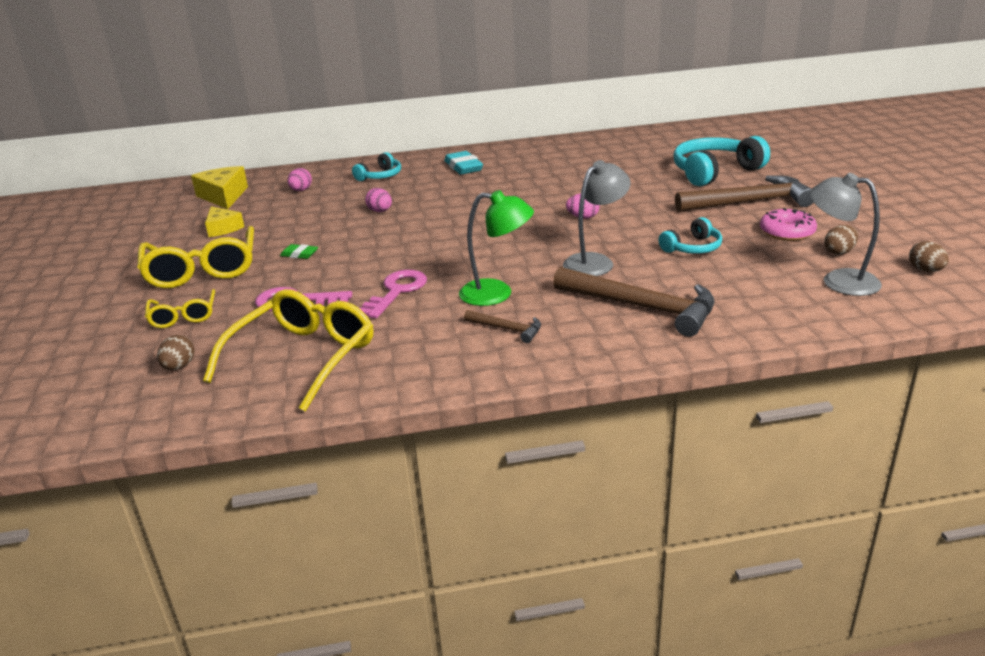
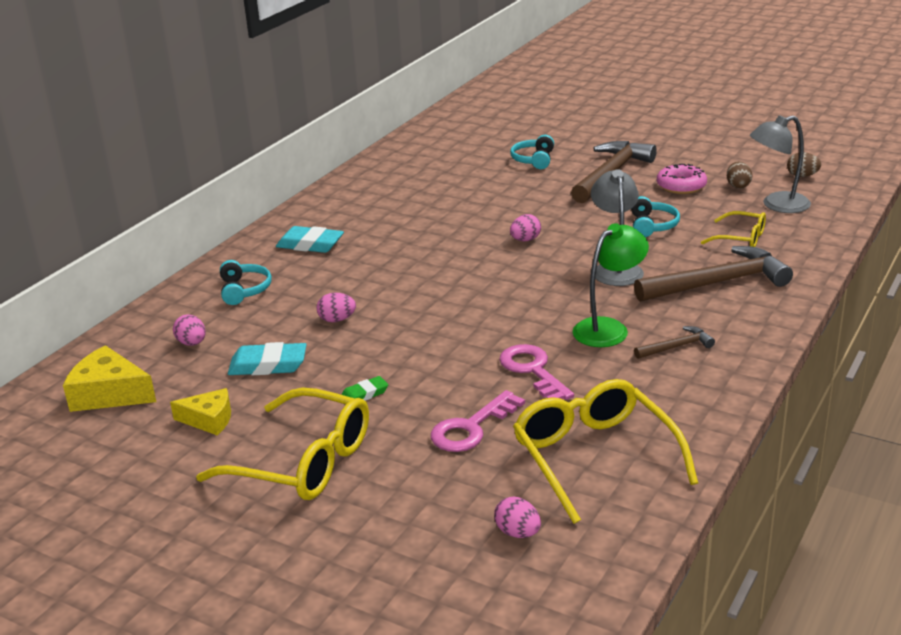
camera: 50 degrees left, 0 degrees up
yellow glasses [145,289,215,328] -> yellow glasses moved to [701,211,766,247]
brown egg [157,335,195,370] -> pink egg [494,496,541,538]
turquoise headphones [674,136,770,186] -> turquoise headphones [510,135,554,169], size x0.55
none -> turquoise eraser [228,342,307,375]

